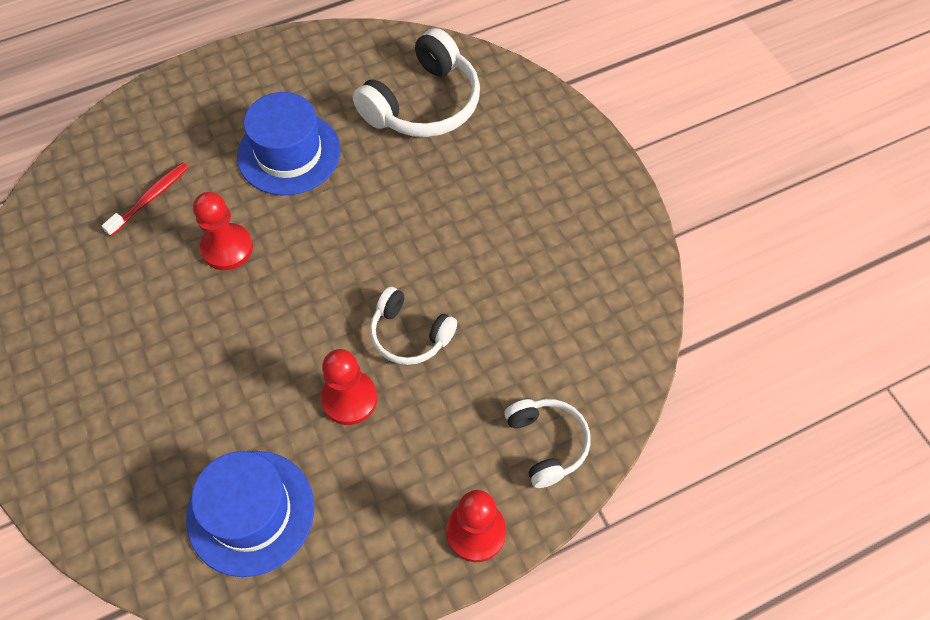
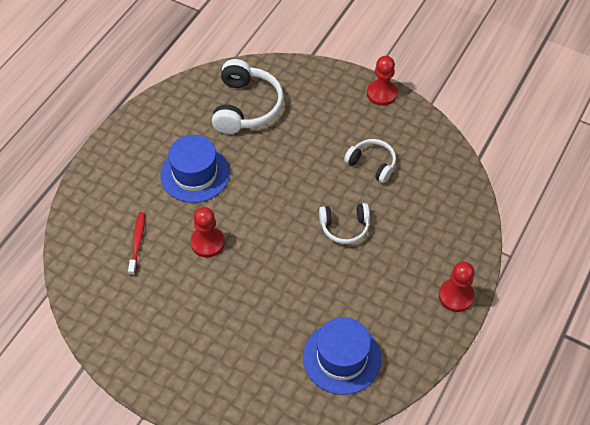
camera: 35 degrees left, 5 degrees down
red pawn [321,349,377,425] -> red pawn moved to [367,56,398,106]
white headphones [504,399,591,488] -> white headphones moved to [344,139,396,183]

